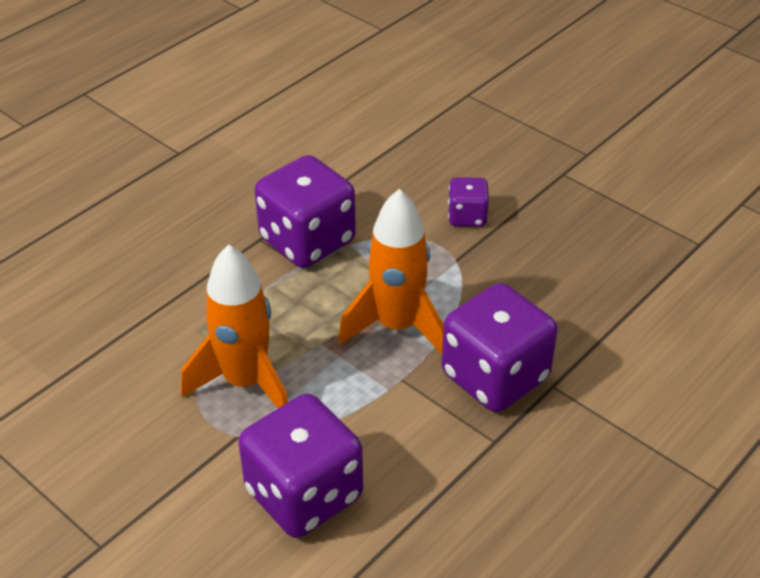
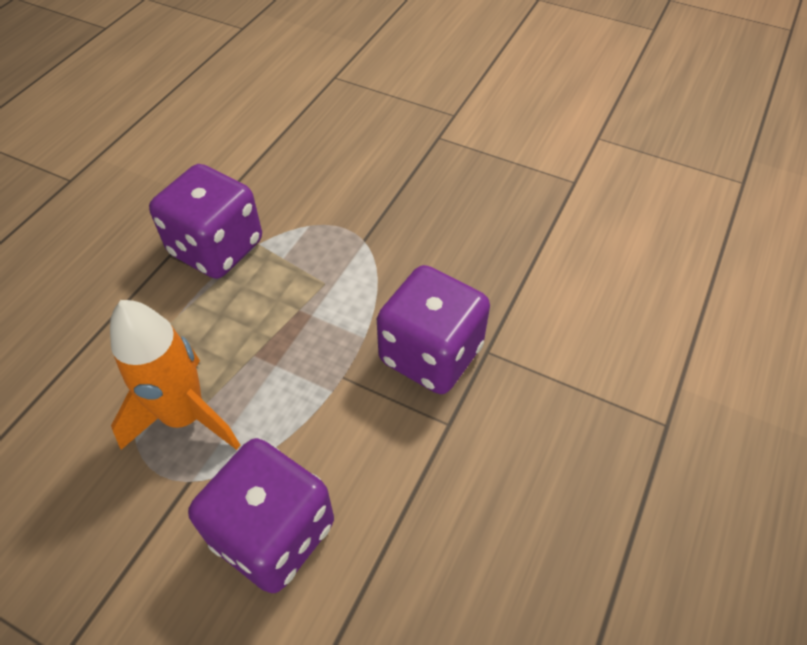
camera: 15 degrees left, 10 degrees up
orange rocket [338,189,444,354] -> none
purple dice [448,177,489,227] -> none

